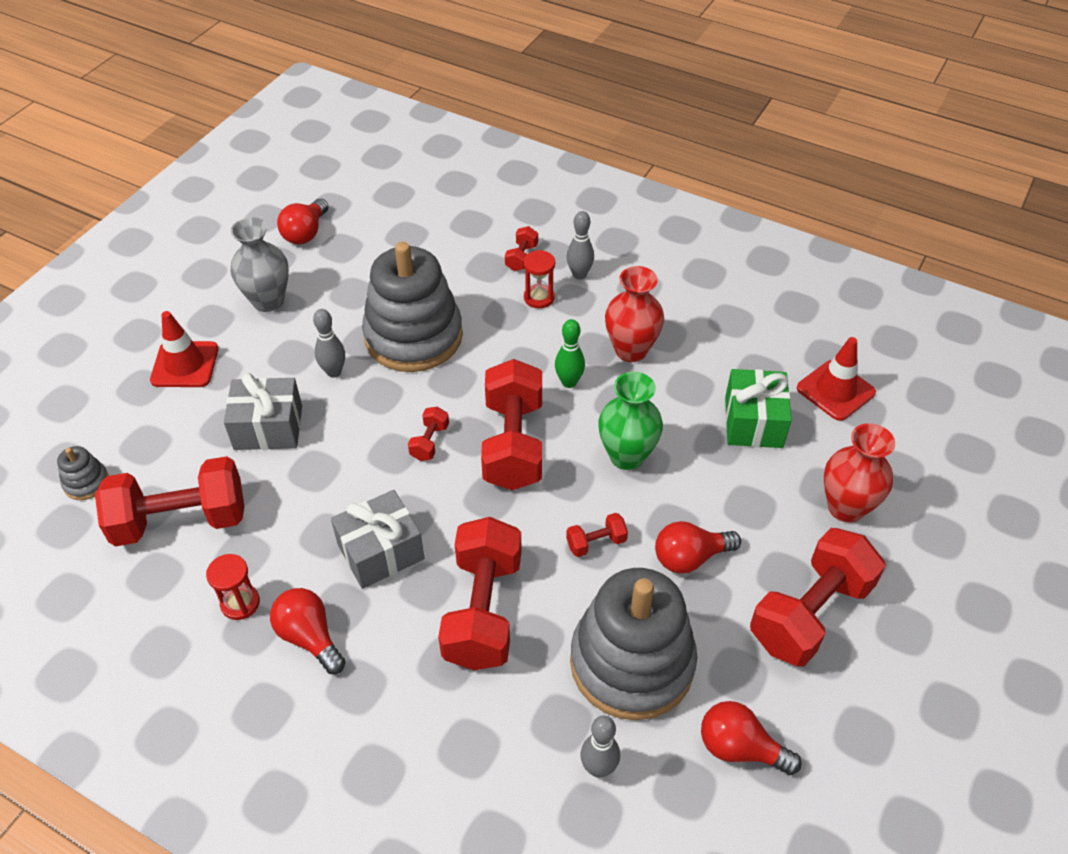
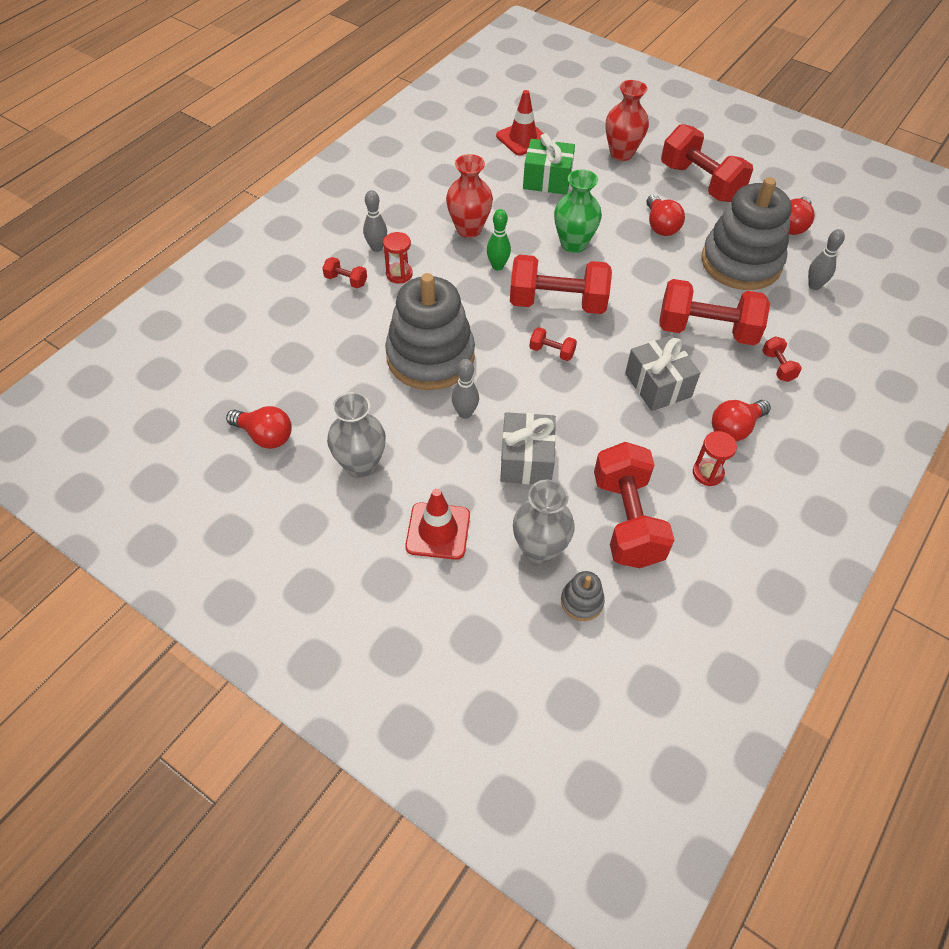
camera: 85 degrees left, 5 degrees up
red dumbbell [566,513,628,557] -> red dumbbell moved to [762,336,802,382]
none -> grey vase [513,479,575,564]

